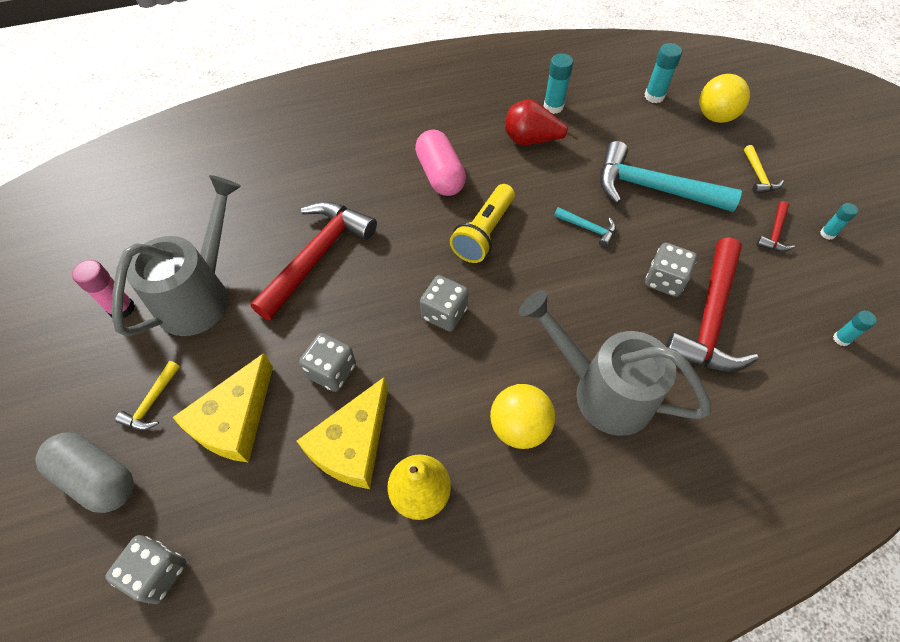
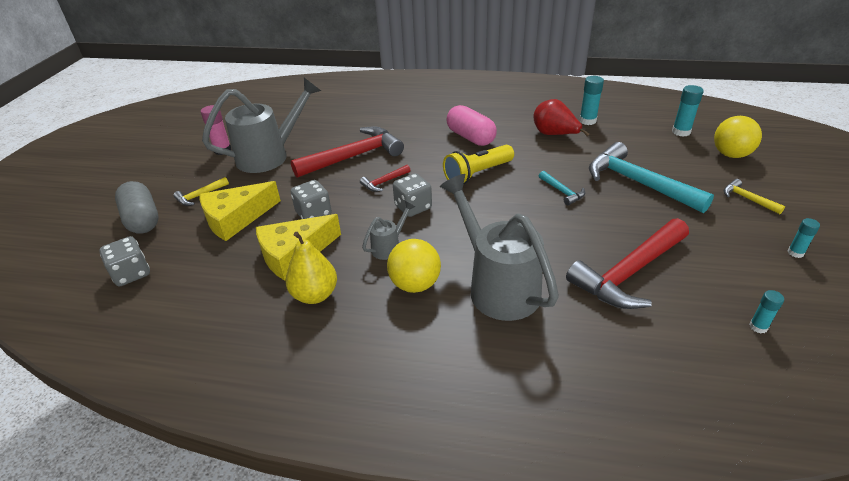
camera: 30 degrees right, 20 degrees down
pink capsule [415,129,466,196] -> pink capsule turned 45 degrees counterclockwise [446,105,497,146]
grey dice [645,243,697,297] -> none
yellow hammer [744,145,784,194] -> yellow hammer turned 120 degrees clockwise [724,179,785,214]
red hammer [757,201,795,252] -> red hammer moved to [360,165,410,192]
none -> grey watering can [362,201,415,260]

